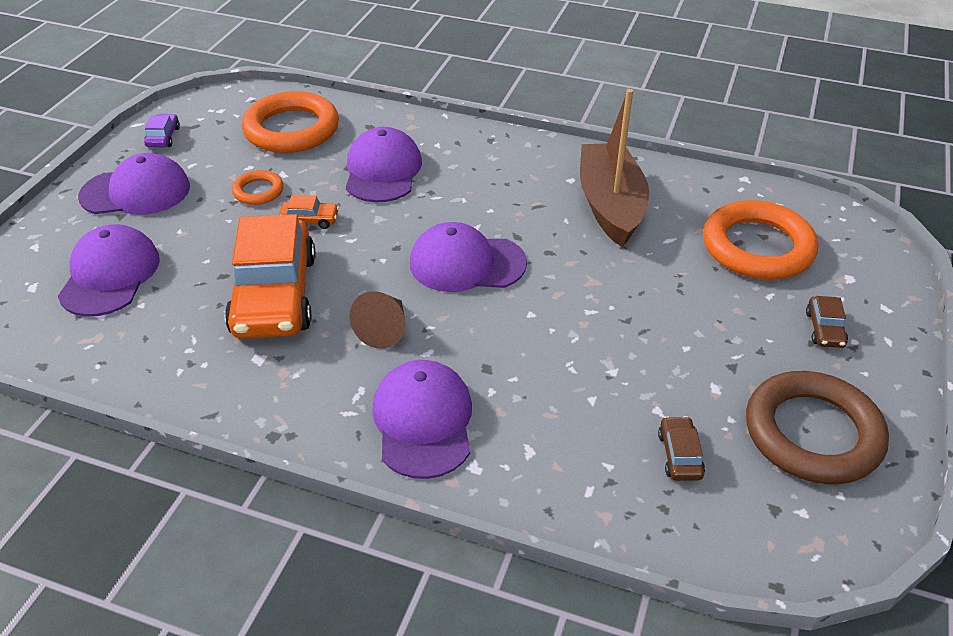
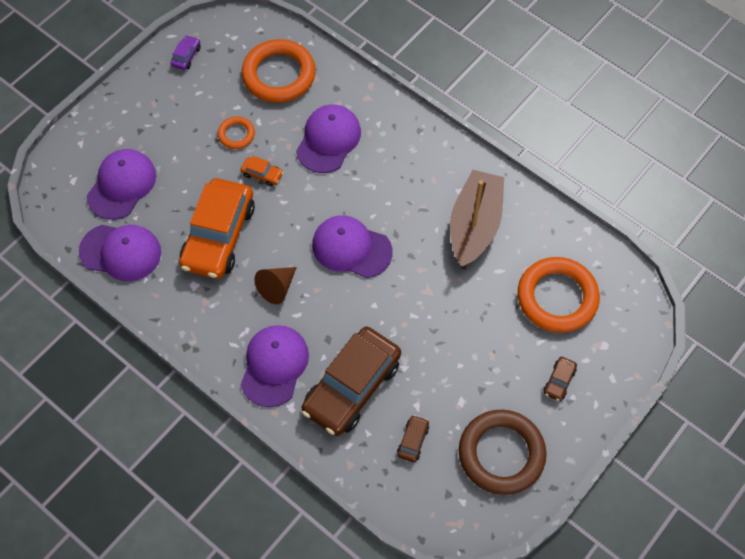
camera: 20 degrees right, 20 degrees up
purple cap [78,153,190,215] -> purple cap moved to [79,225,161,281]
none -> brown car [302,327,401,436]

